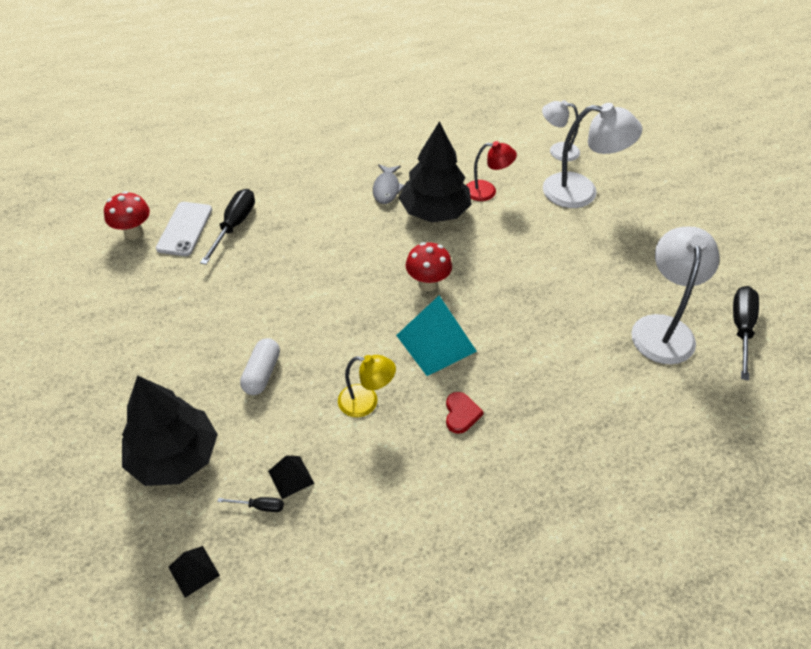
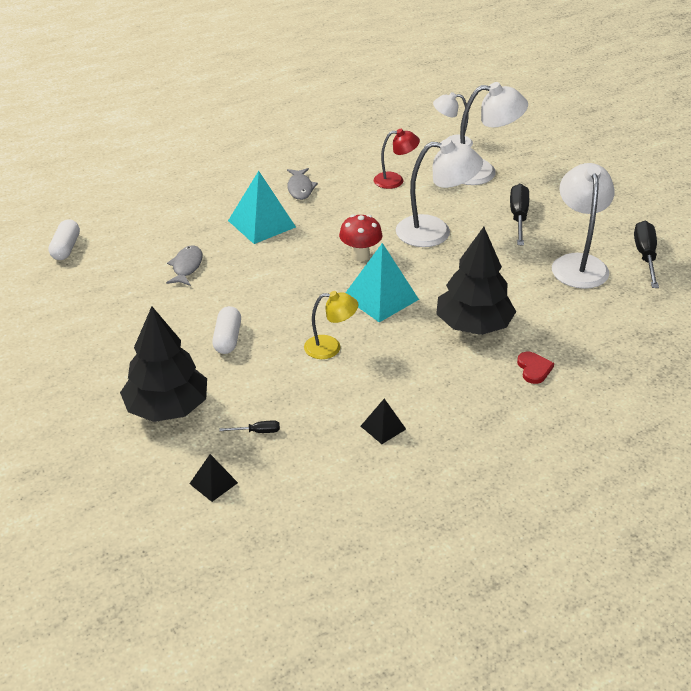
camera: 10 degrees left, 10 degrees down
red mushroom [104,191,150,240] -> white capsule [48,219,80,260]
white phone [156,202,212,256] -> none
black screwdriver [200,189,255,265] -> black screwdriver moved to [510,184,529,246]
black pyramid [268,456,315,499] -> black pyramid moved to [361,399,406,444]
black tree [399,121,472,222] -> black tree moved to [436,227,516,335]
red heart [446,392,484,434] -> red heart moved to [517,352,554,384]
none -> grey fish [166,245,203,286]
none -> turquoise pyramid [228,171,296,244]
none -> white lamp [396,139,483,247]

